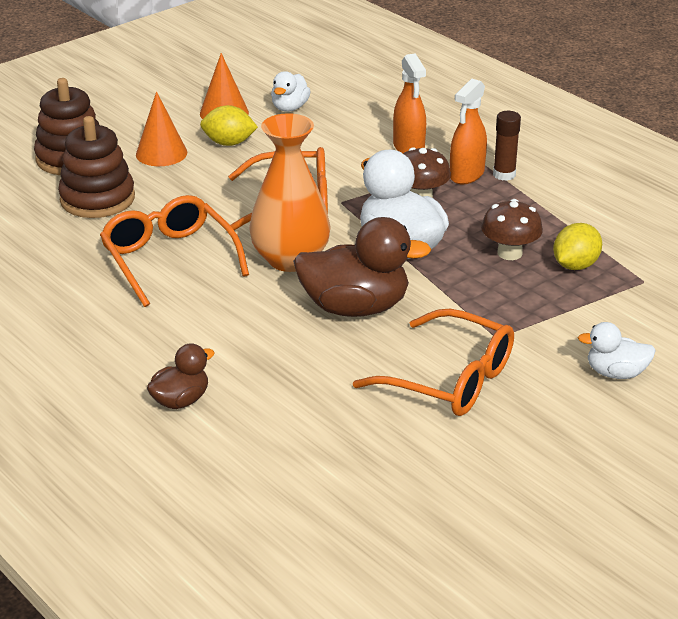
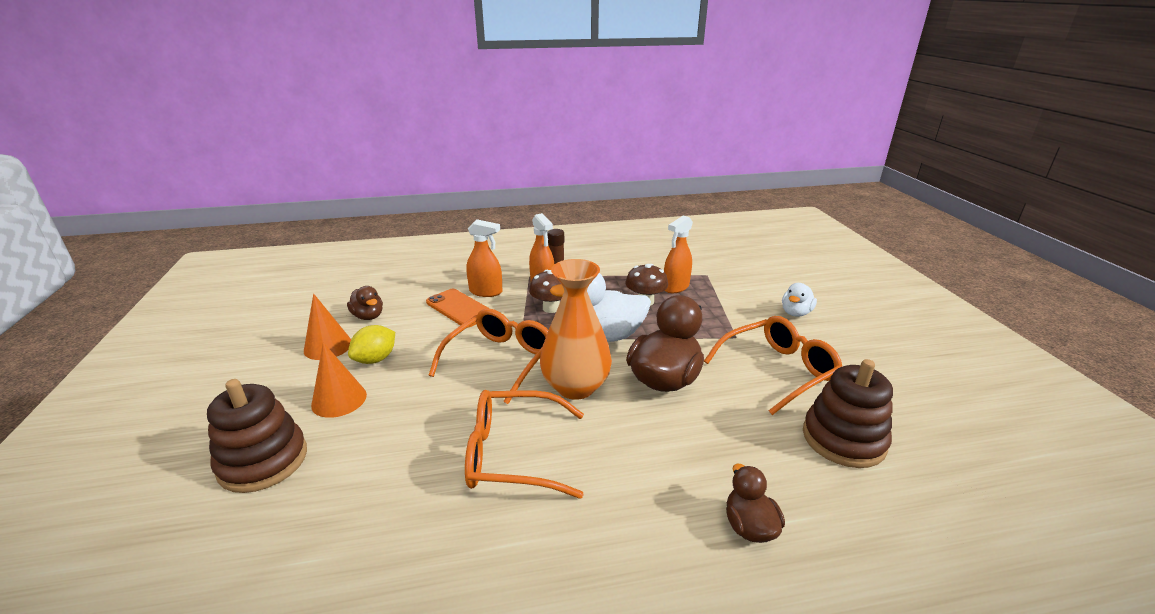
camera: 60 degrees left, 5 degrees down
brown stacking toy [58,116,135,218] -> brown stacking toy moved to [803,359,893,468]
white duck [271,71,311,112] -> brown duck [347,286,383,320]
yellow lemon [553,223,602,270] -> orange spray bottle [664,215,693,293]
none -> orange phone [426,289,490,328]

